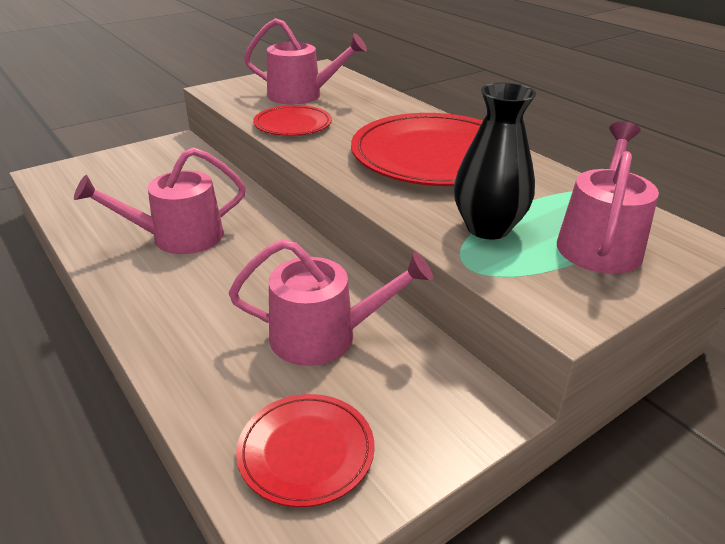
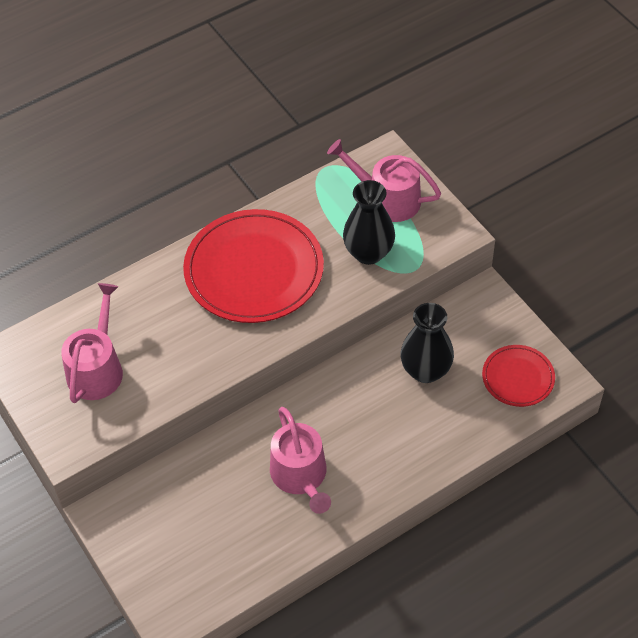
camera: 85 degrees left, 20 degrees up
pink watering can [228,239,433,366] -> black vase [400,303,454,383]
red plate [253,105,332,136] -> none

